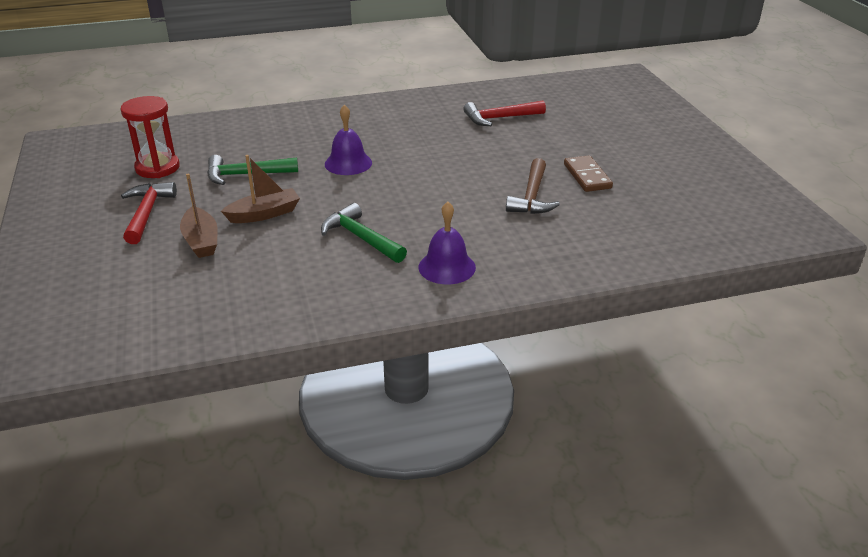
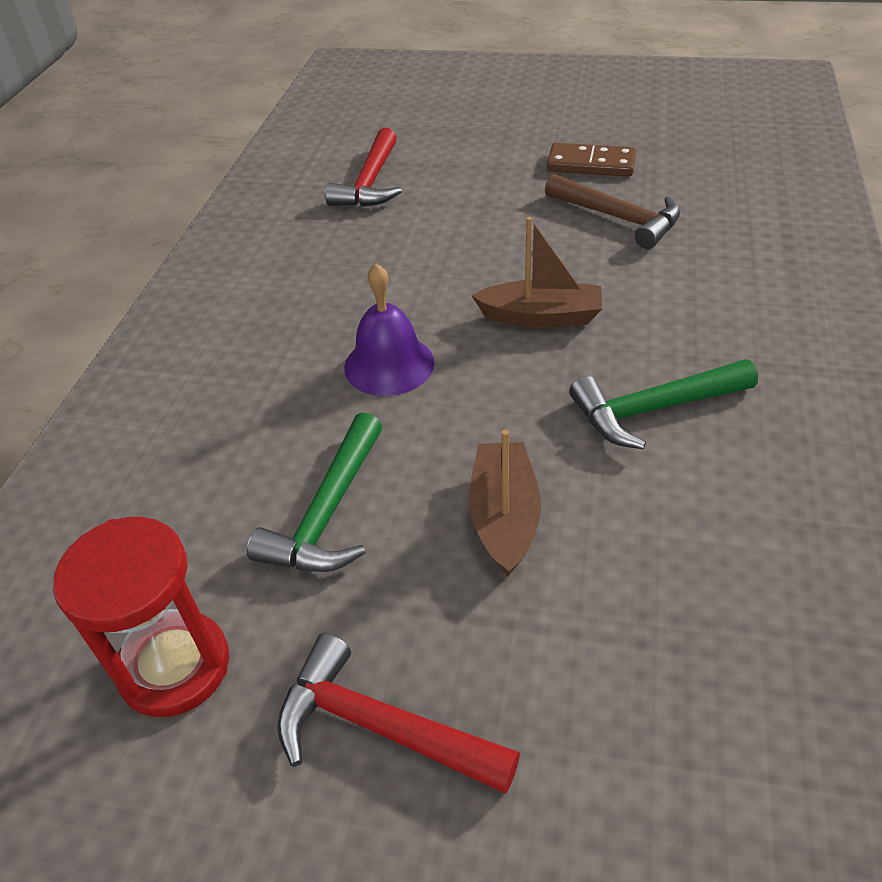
camera: 60 degrees left, 10 degrees up
brown boat [180,173,218,258] -> brown boat moved to [471,217,602,327]
purple bell [419,202,476,284] -> none

